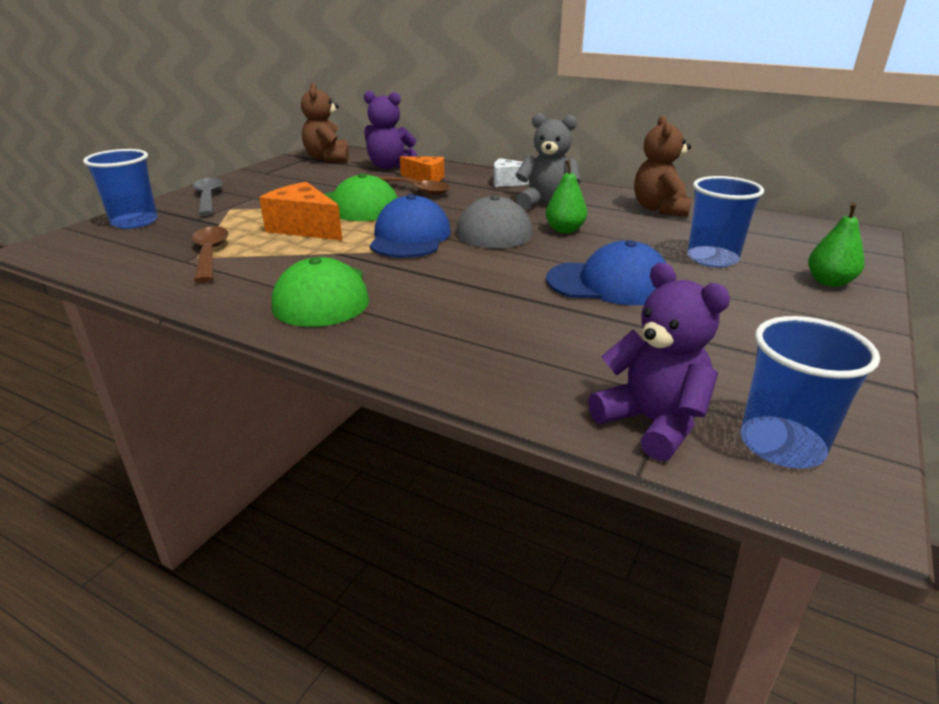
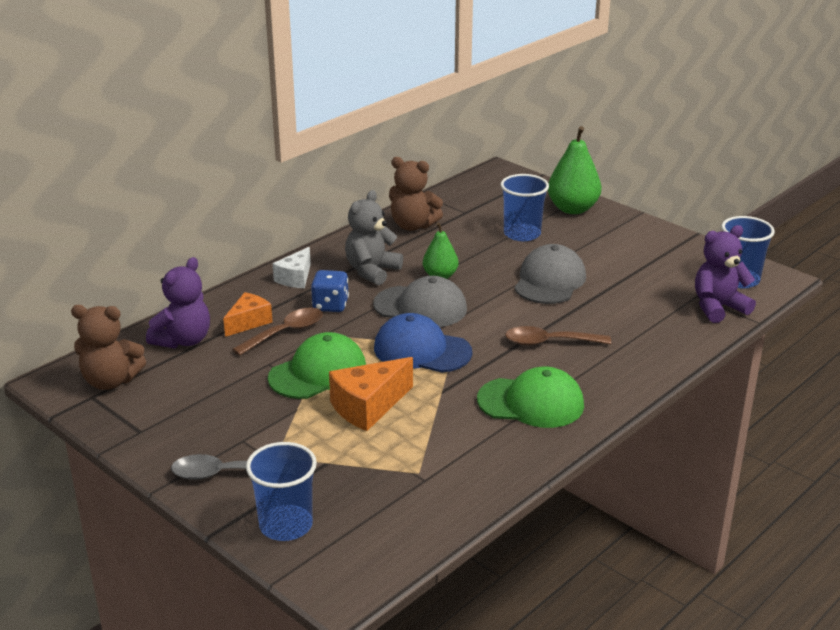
camera: 75 degrees left, 0 degrees up
brown spoon [192,226,228,283] -> brown spoon moved to [505,326,611,346]
blue cap [546,240,667,305] -> grey cap [514,244,586,304]
green pear [808,202,864,287] -> green pear [548,126,601,214], size x1.63
none -> blue dice [311,270,349,312]

